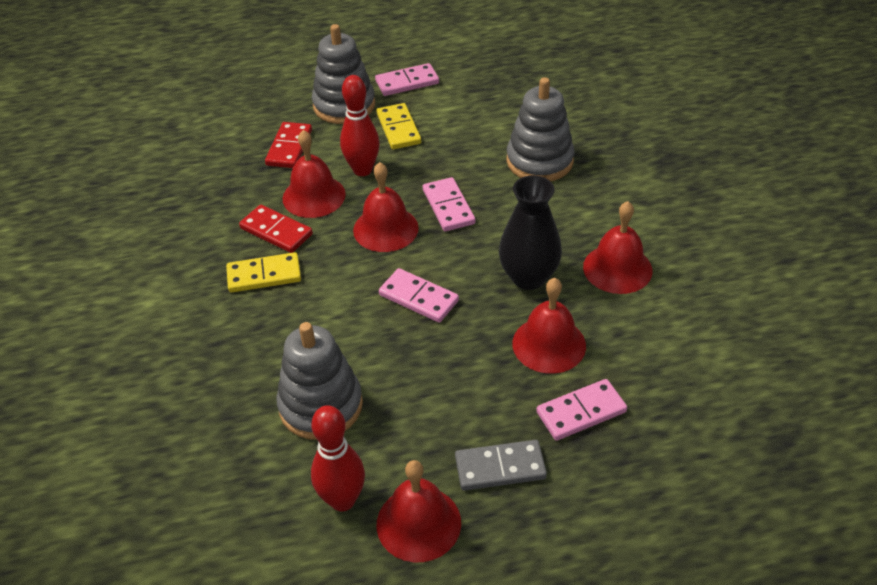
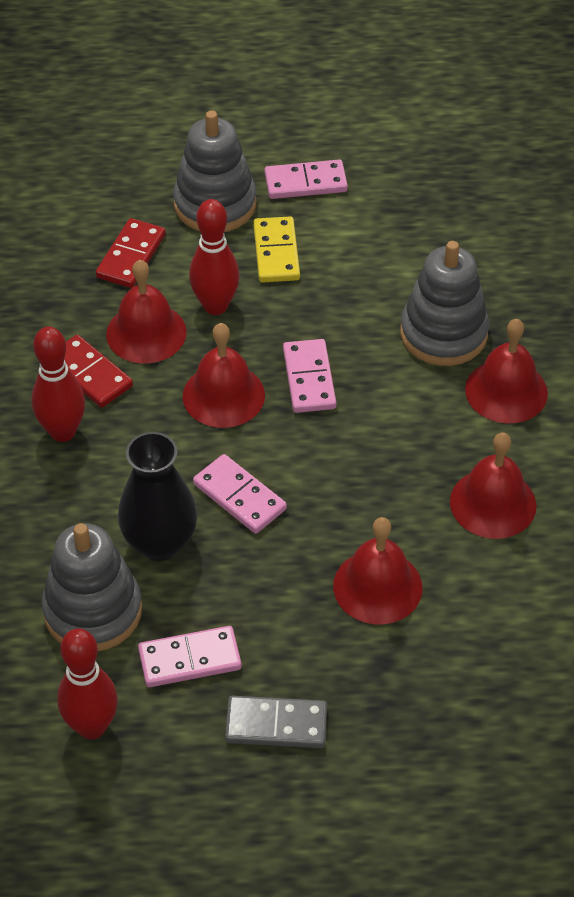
camera: 10 degrees right, 5 degrees up
yellow domino [226,252,301,293] -> red bowling pin [31,326,85,442]
red bell [376,460,461,562] -> red bell moved to [465,319,548,423]
black vase [499,175,562,290] -> black vase moved to [118,432,197,561]
pink domino [536,379,627,441] -> pink domino moved to [138,626,242,687]

